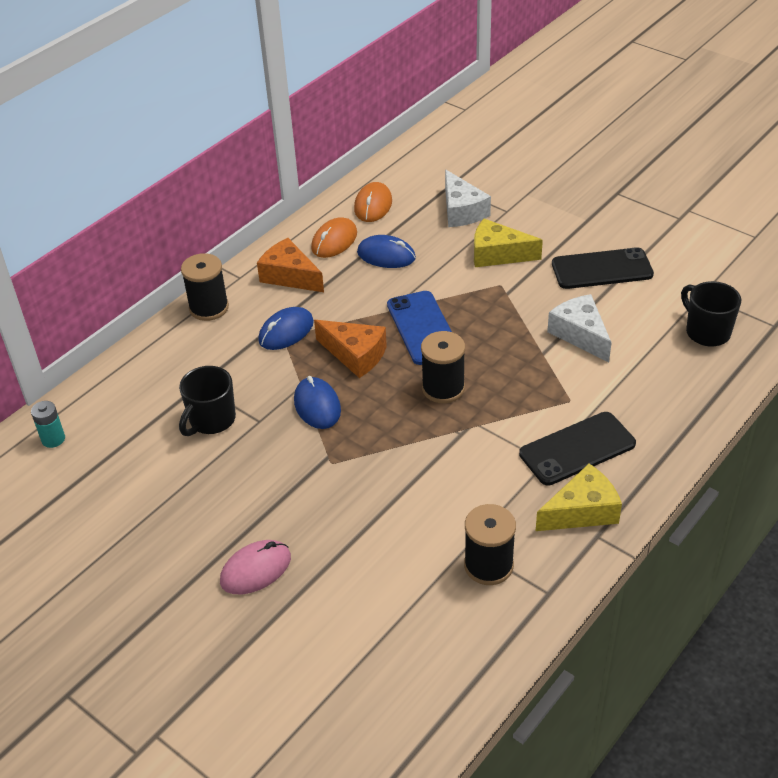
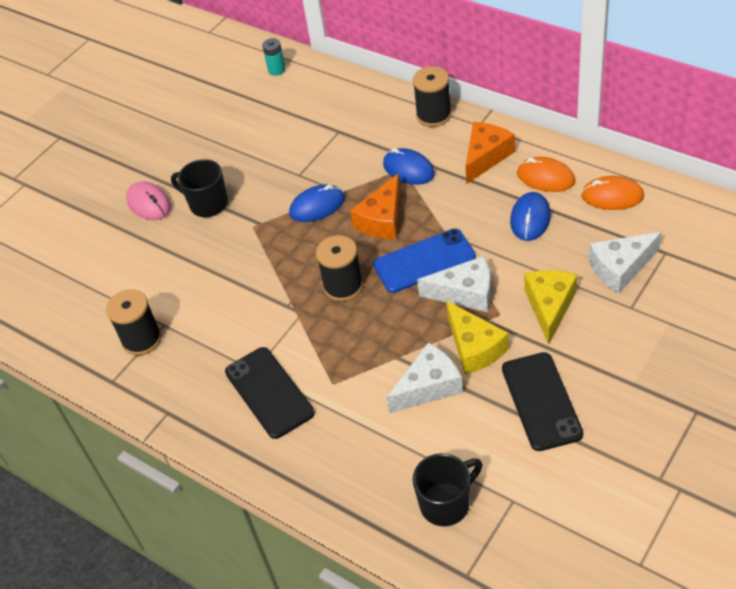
camera: 90 degrees right, 5 degrees up
black mug [179,366,236,436] -> black mug moved to [171,159,228,217]
yellow cheese [536,464,622,531] -> yellow cheese moved to [446,301,509,375]
none -> white cheese [417,256,491,312]

